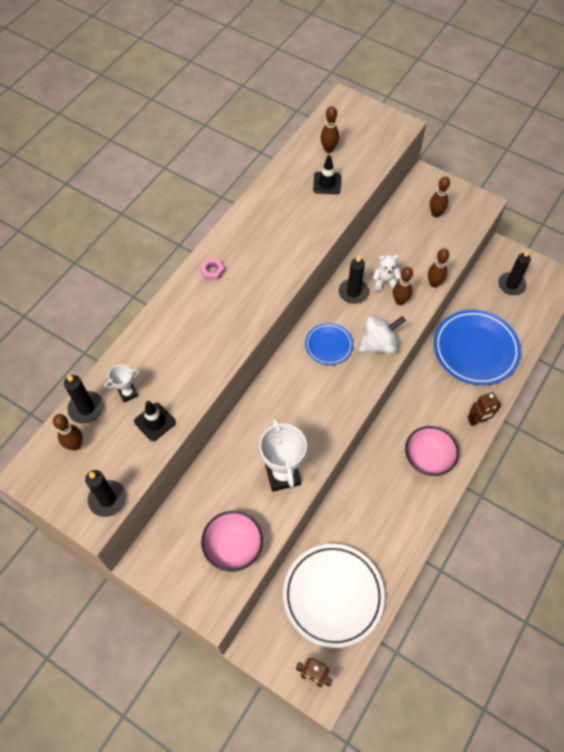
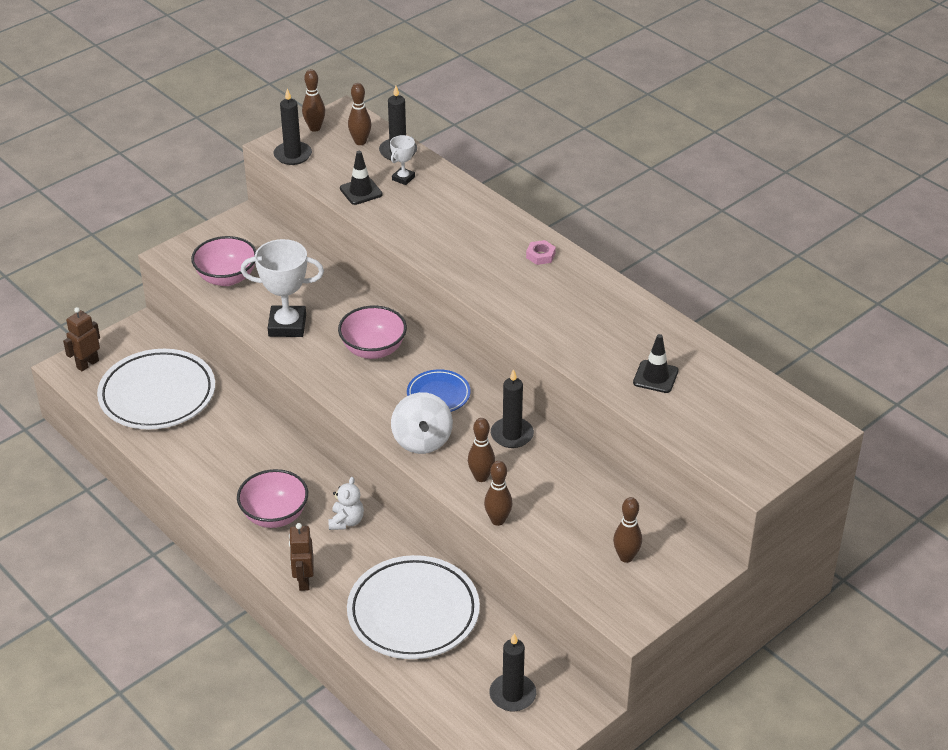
camera: 105 degrees right, 20 degrees down
white trophy [104,364,140,403] -> white trophy turned 45 degrees clockwise [390,135,415,185]
brown bowling pin [320,106,339,153] -> brown bowling pin moved to [302,69,325,132]
white teddy bear [373,254,401,291] -> white teddy bear moved to [328,477,364,530]
blue plate [434,310,521,385] -> white plate [347,555,480,659]
none -> pink bowl [338,306,407,359]

